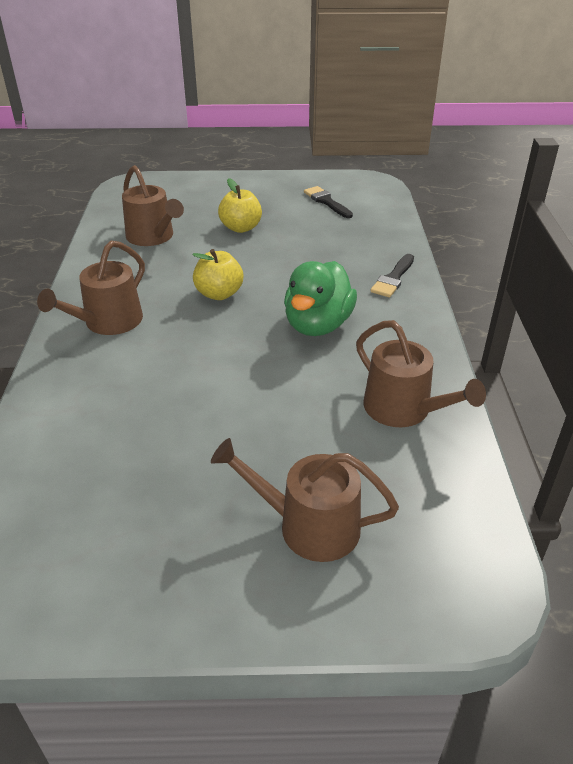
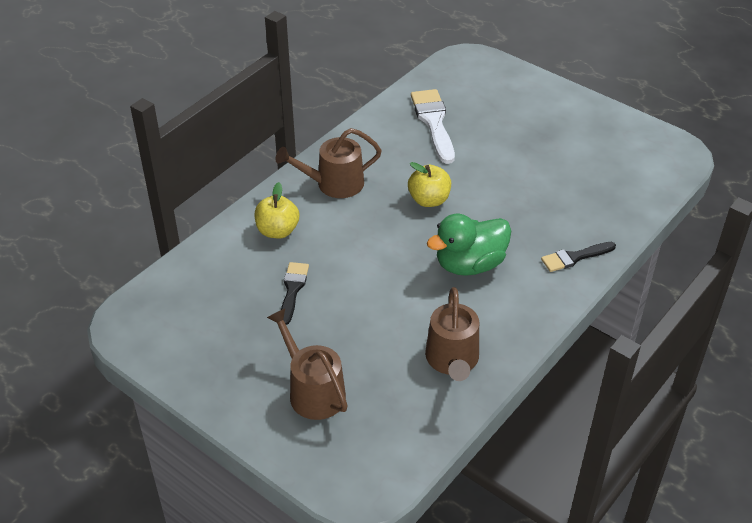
camera: 40 degrees right, 5 degrees up
brown watering can [122,165,184,246] -> white brush [411,89,455,164]
yellow apple [218,178,262,233] -> yellow apple moved to [255,182,299,238]
black brush [304,186,353,218] -> black brush moved to [281,262,309,325]

